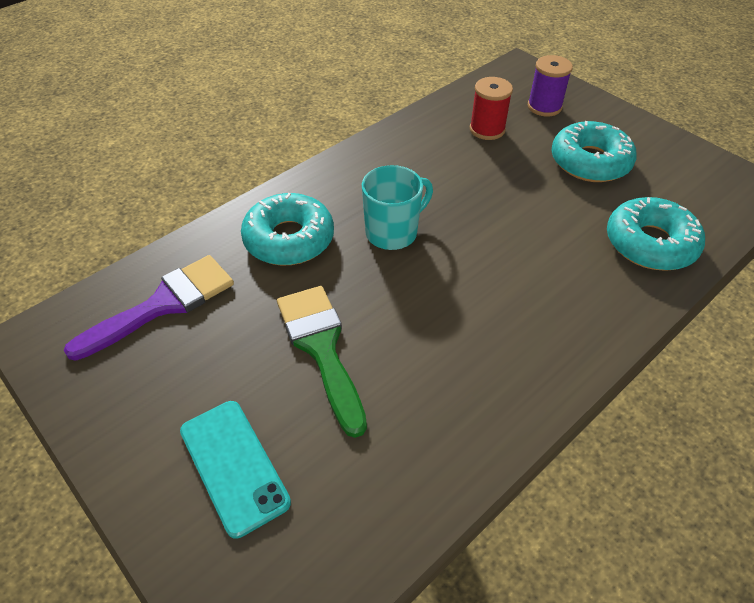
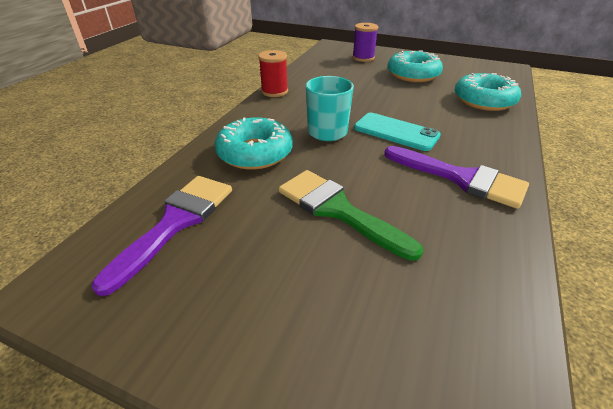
camera: 25 degrees left, 10 degrees down
turquoise phone [180,401,291,539] -> turquoise phone moved to [354,113,441,151]
red spool [470,77,513,140] -> red spool moved to [258,50,288,97]
none -> purple brush [384,146,529,209]

